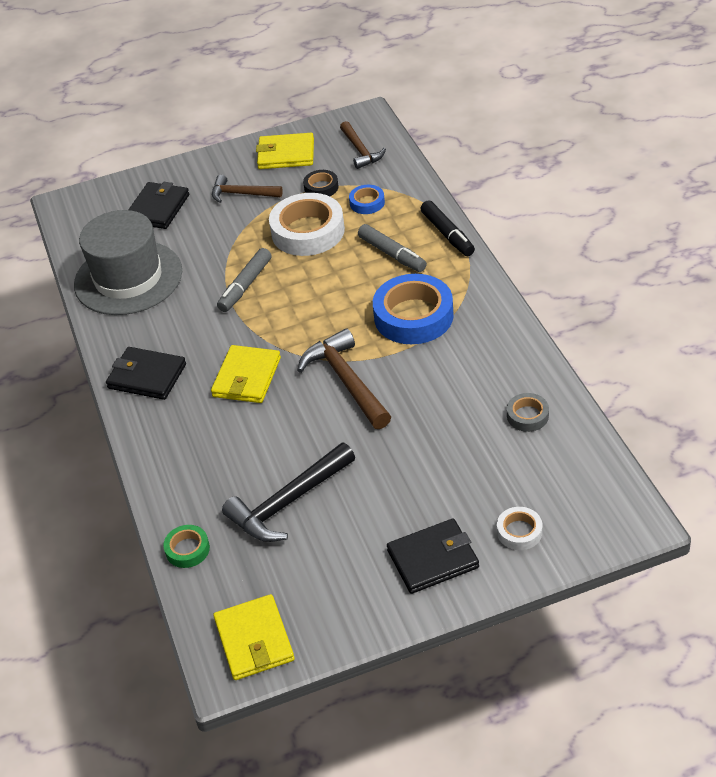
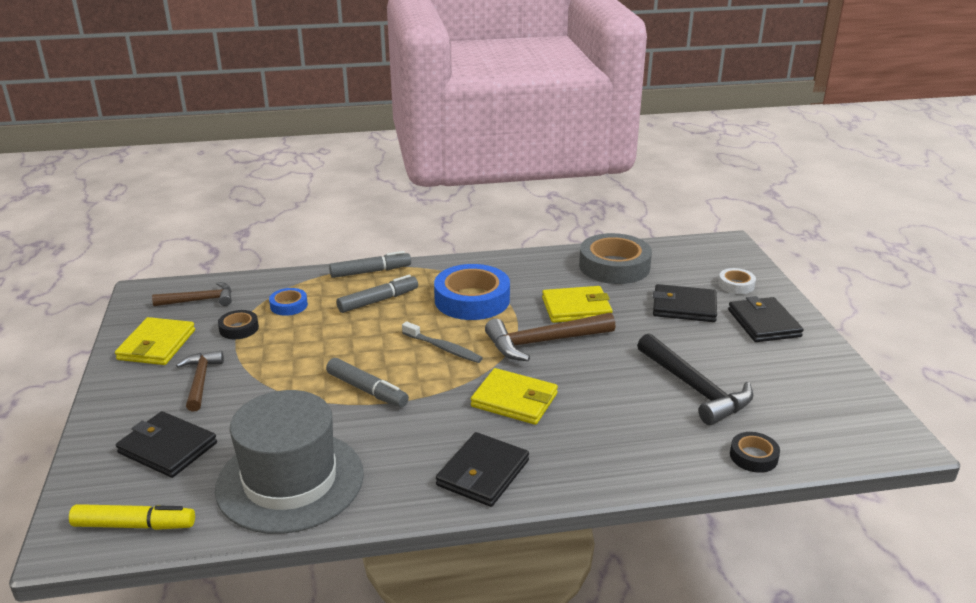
camera: 85 degrees left, 15 degrees down
green tape [163,525,210,568] -> black tape [730,432,780,473]
brown hammer [212,175,283,203] -> brown hammer turned 150 degrees clockwise [176,351,224,412]
yellow wallet [213,594,295,680] -> yellow wallet moved to [542,286,613,323]
white tape [269,193,345,256] -> none
black marker [421,200,475,256] -> grey marker [329,251,411,278]
grey tape [507,393,549,432] -> grey tape [579,233,652,284], size x2.06
none -> yellow marker [69,504,195,530]
none -> grey toothbrush [402,321,483,363]
none -> black wallet [653,284,717,322]

